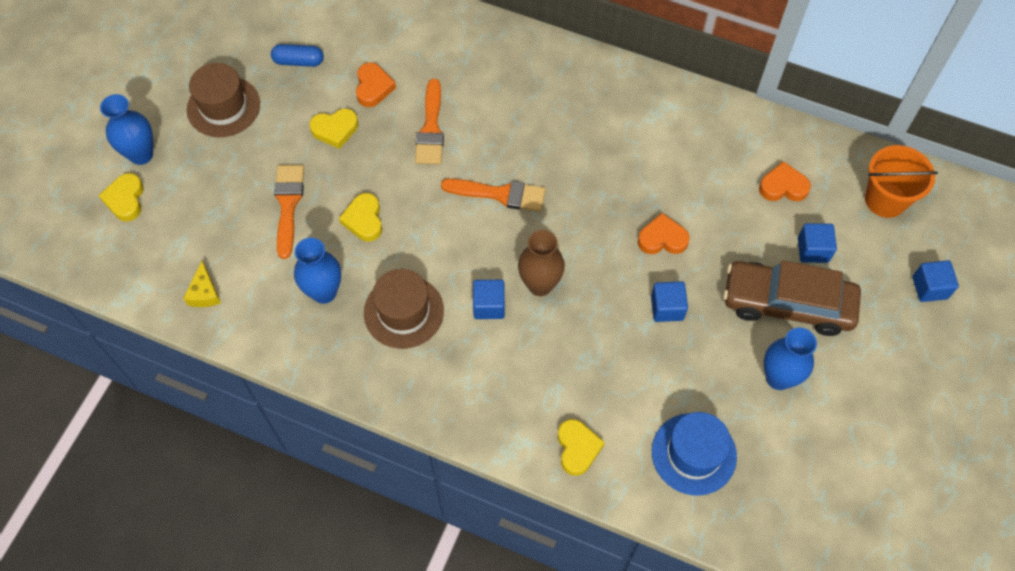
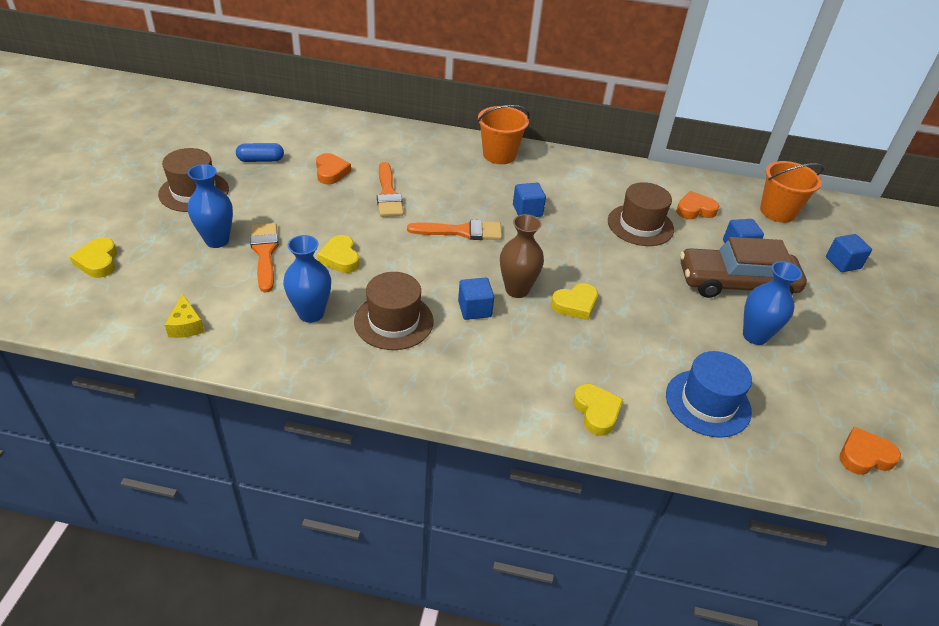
camera: 15 degrees left, 20 degrees down
blue vase [100,94,153,165] -> blue vase moved to [188,164,233,248]
yellow heart [309,109,358,149] -> yellow heart moved to [551,283,598,320]
orange heart [638,213,690,254] -> orange heart moved to [840,427,901,475]
blue cube [651,281,688,322] -> blue cube moved to [513,183,546,217]
none -> orange bucket [477,105,530,164]
none -> brown hat [608,182,674,246]

